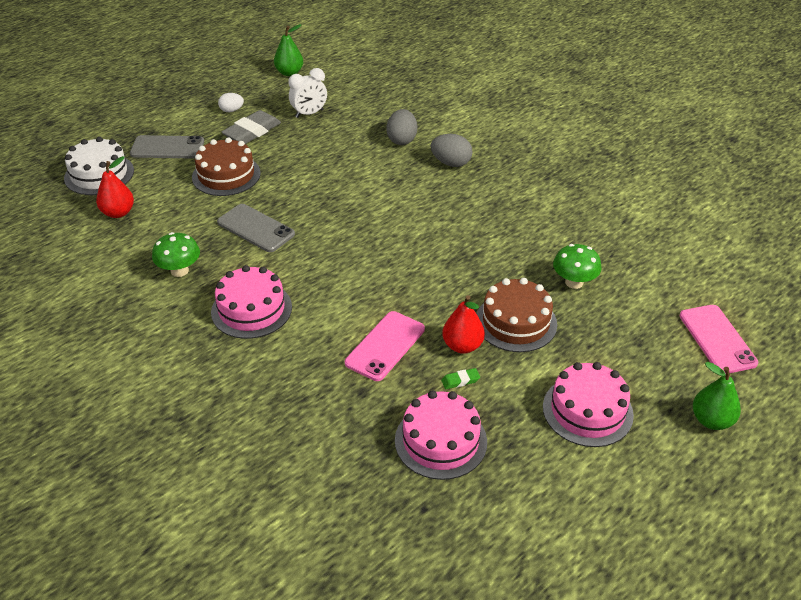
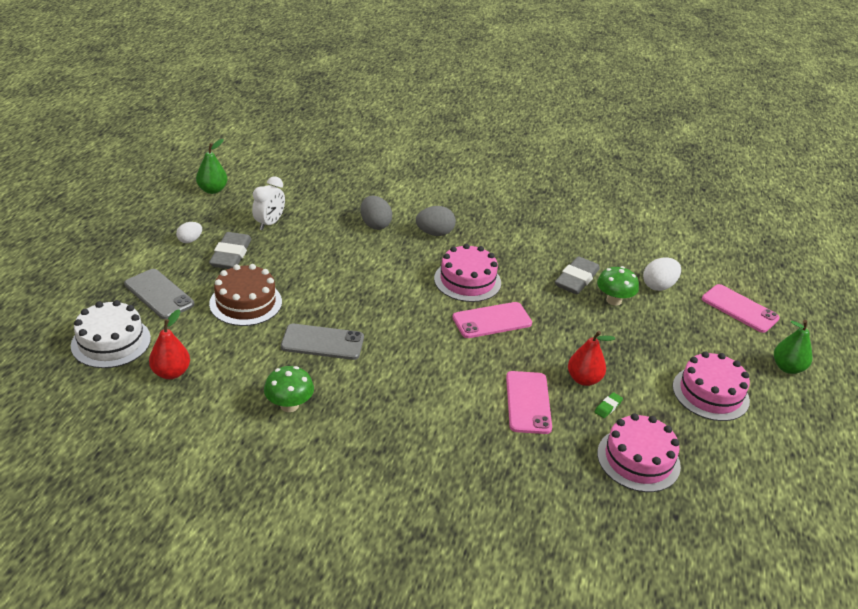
camera: 35 degrees left, 5 degrees down
grey phone [130,135,204,159] -> grey phone turned 75 degrees clockwise [124,269,194,319]
pink cake [211,265,292,339] -> pink cake moved to [434,244,501,302]
brown cake [477,278,557,352] -> none
none -> pink phone [452,302,532,338]
none -> grey eraser [555,256,600,294]
none -> white egg [643,257,681,291]

